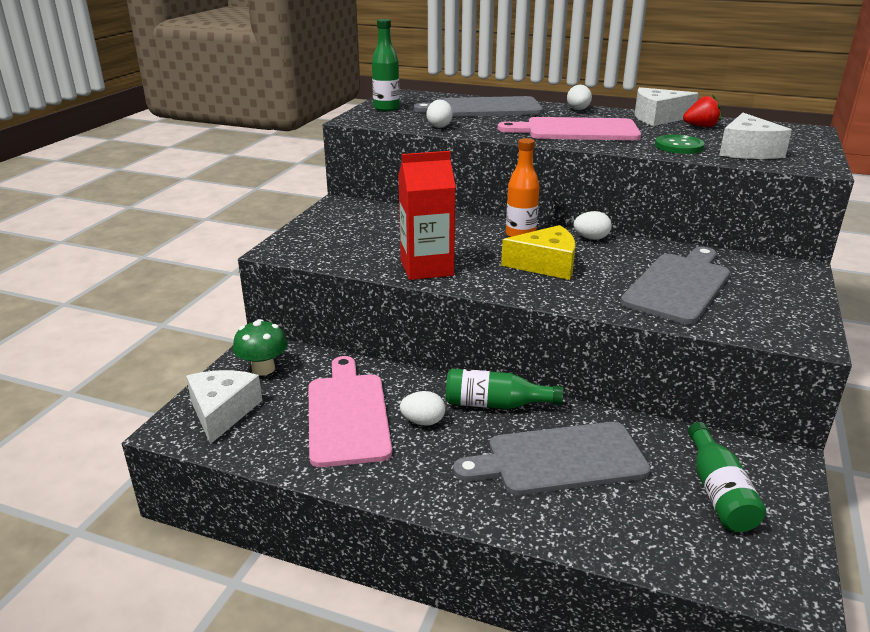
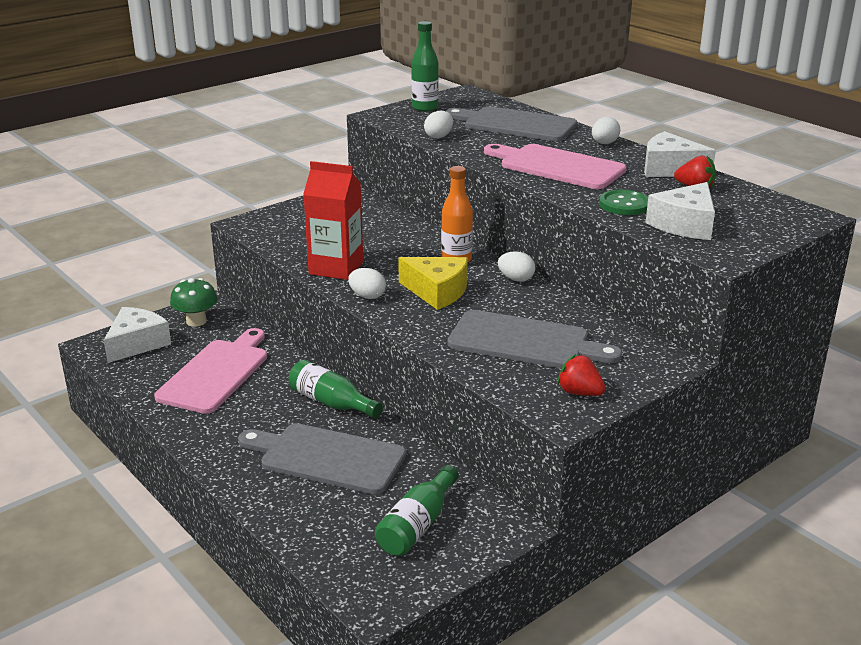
camera: 30 degrees right, 0 degrees up
white egg [400,391,445,426] -> white egg moved to [348,268,386,299]
grey cutting board [621,247,730,324] -> grey cutting board turned 45 degrees clockwise [448,310,622,369]
none -> red strawberry [557,354,606,396]

